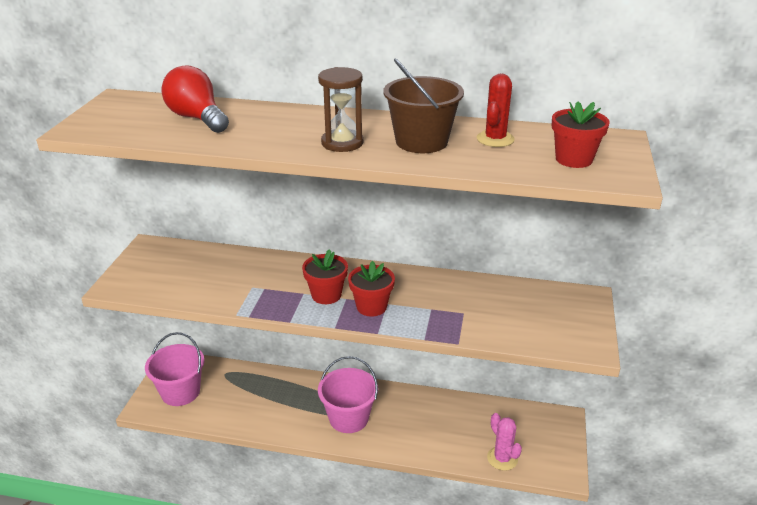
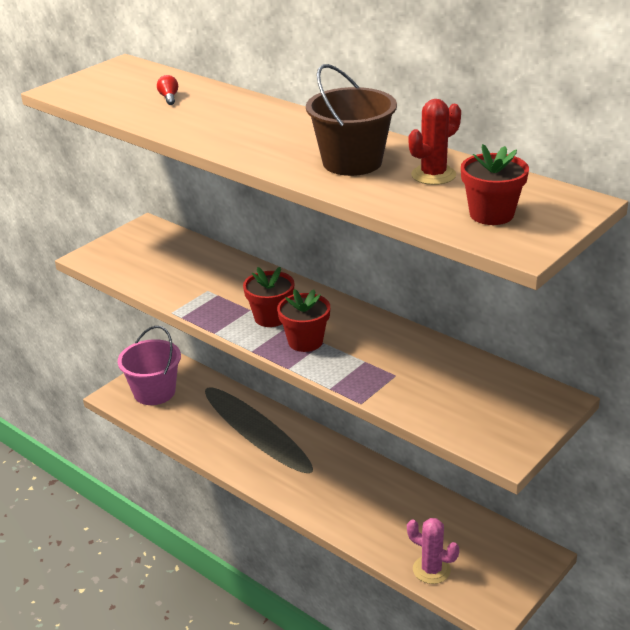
camera: 30 degrees right, 0 degrees up
red light bulb [161,65,229,133] -> red light bulb [157,75,178,105], size x0.41
brown hourglass [318,67,363,152] -> none
pink bucket [318,356,378,433] -> none
pink cactus [487,413,522,471] -> pink cactus turned 60 degrees counterclockwise [407,518,459,584]

